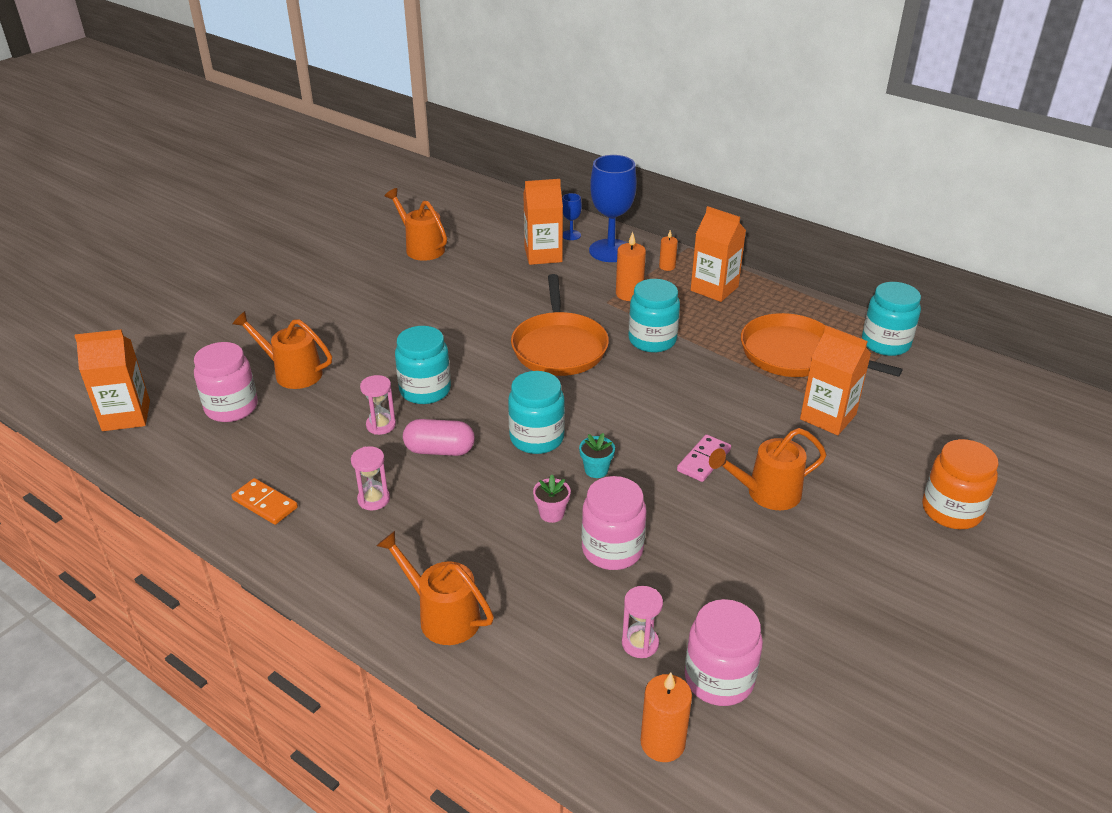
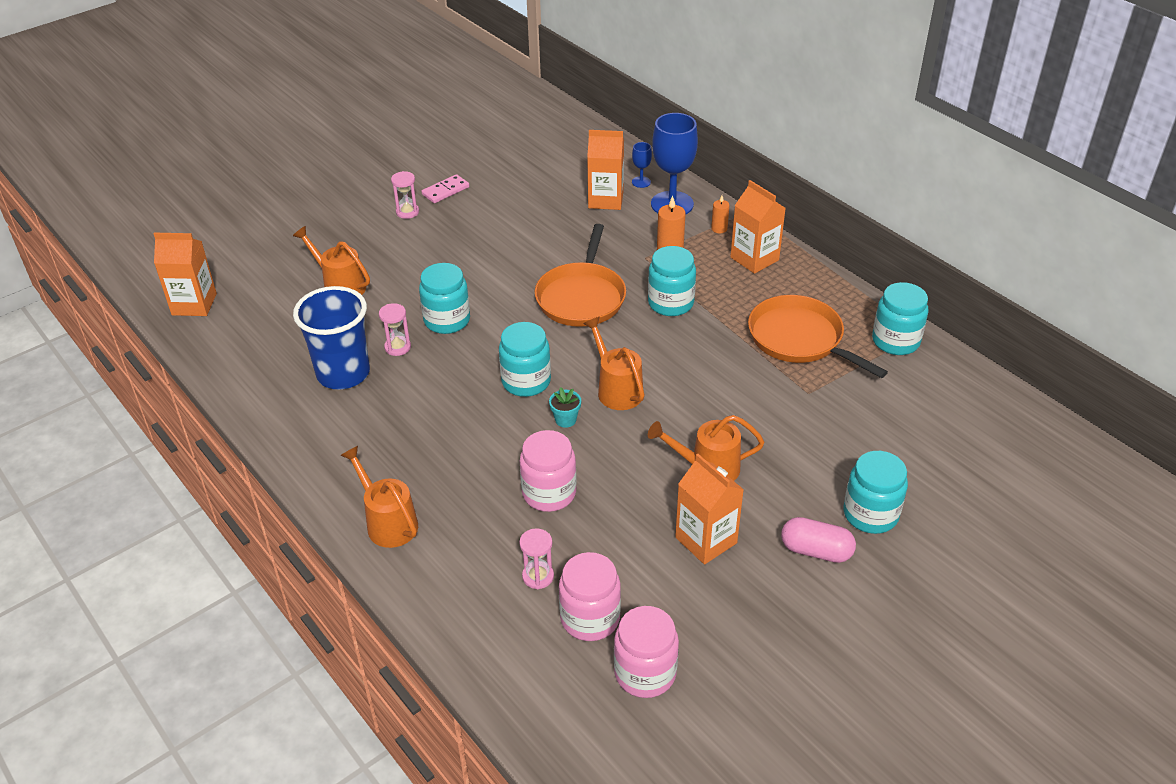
camera: 15 degrees right, 5 degrees up
pink jar [194,342,258,422] -> pink jar moved to [614,606,679,698]
orange domino [231,478,298,525] -> none
pink hourglass [351,446,390,510] -> pink hourglass moved to [391,171,419,219]
orange watering can [385,188,447,261] -> orange watering can moved to [583,317,645,410]
pink capsule [403,419,475,456] -> pink capsule moved to [781,517,856,563]
pink flower pot [533,475,571,523] -> none
orange candle [640,673,692,762] -> none
pink domino [677,434,731,482] -> pink domino moved to [421,174,469,203]
orange carton [800,326,871,435] -> orange carton moved to [675,454,744,565]
orange jar [922,439,999,529] -> turquoise jar [844,451,908,534]
none -> blue cup [293,286,370,389]

